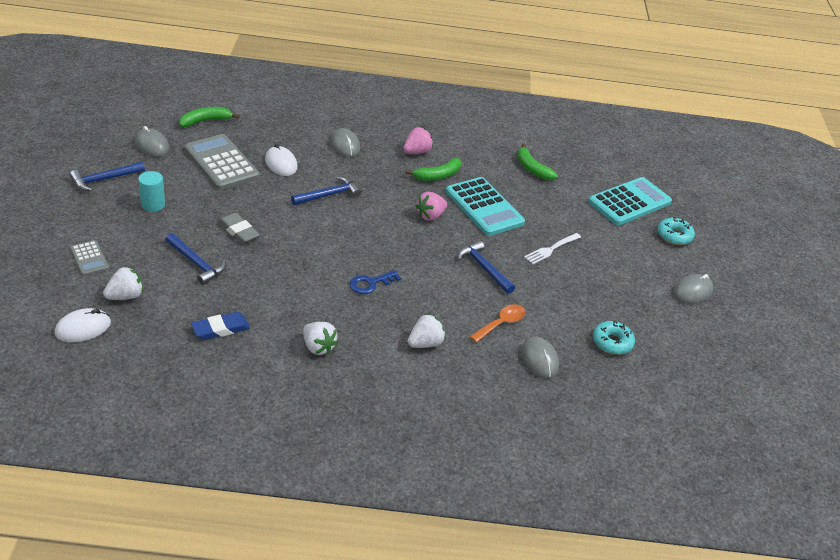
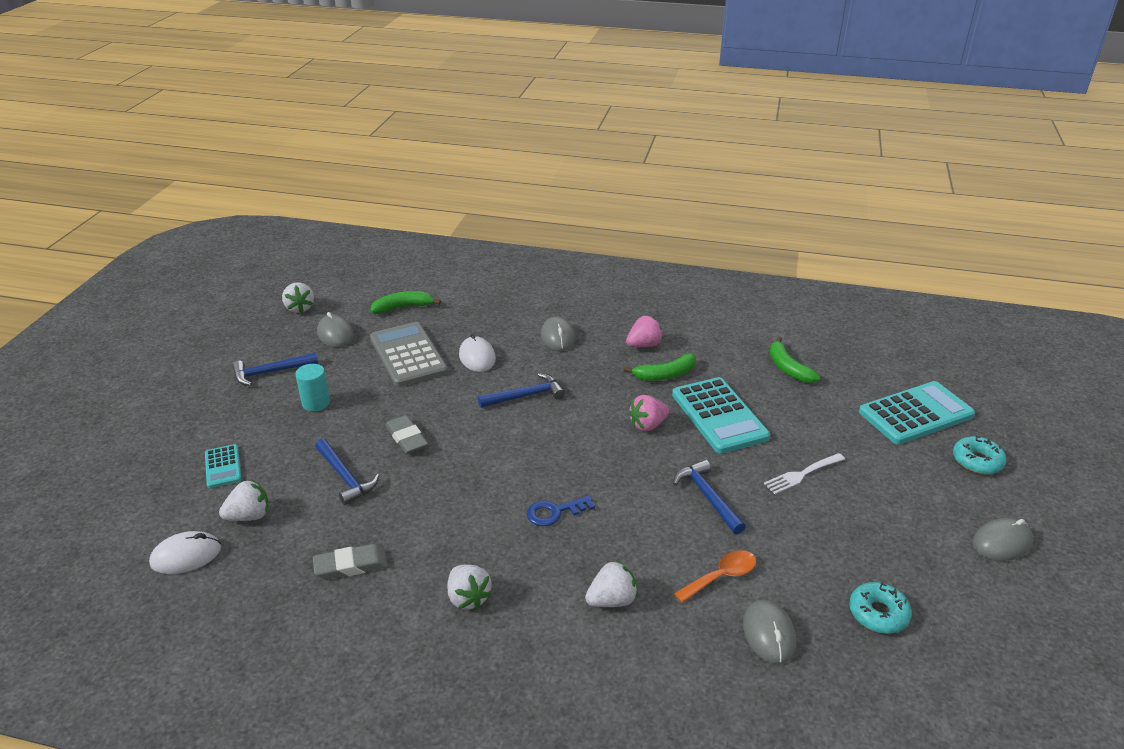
camera: 15 degrees right, 5 degrees down
grey calculator [70,240,109,276] -> turquoise calculator [205,444,241,488]
blue eraser [191,312,250,340] -> grey eraser [313,544,388,580]
none -> white strawberry [282,282,314,313]

